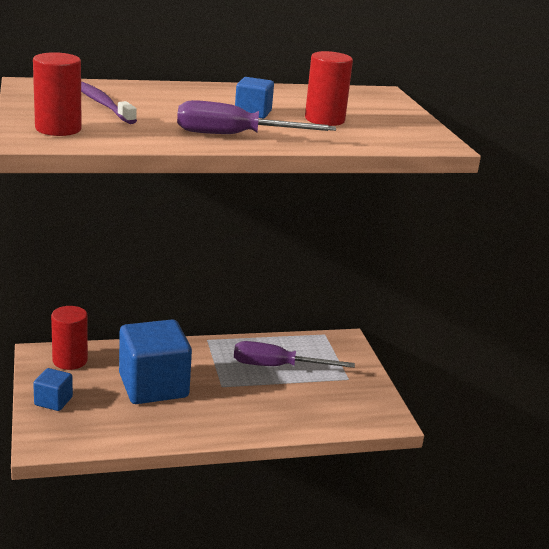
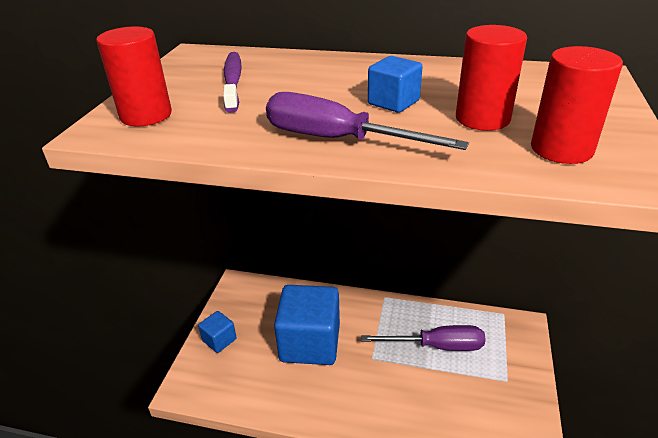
camera: 30 degrees right, 10 degrees up
red cylinder [51,306,88,370] -> red cylinder moved to [531,46,623,164]
purple screwdriver [234,341,355,368] -> purple screwdriver turned 150 degrees clockwise [361,325,486,351]

